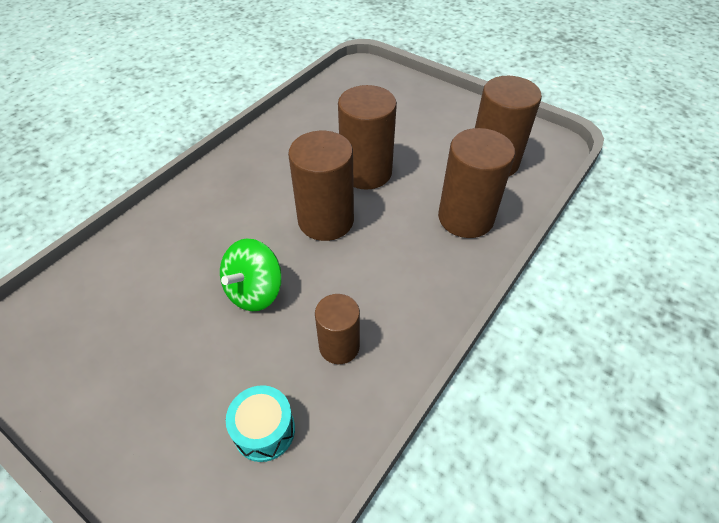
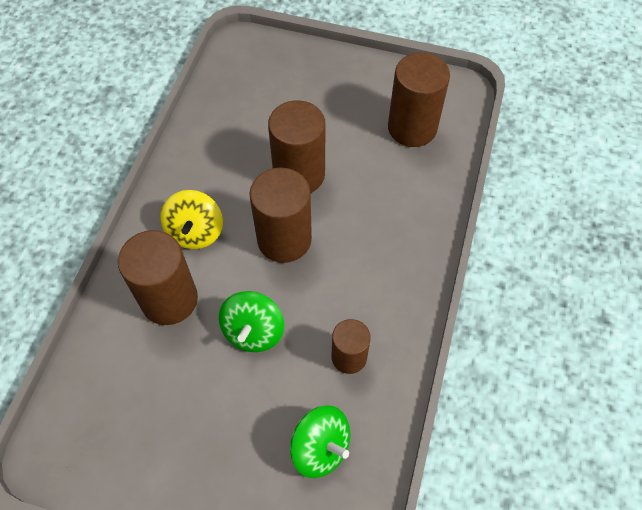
camera: 20 degrees left, 10 degrees up
turquoise drum [226,385,295,462] -> green spinning top [290,405,351,478]
brown cylinder [438,128,515,238] -> brown cylinder moved to [118,230,198,325]
none -> yellow spinning top [160,190,223,249]

